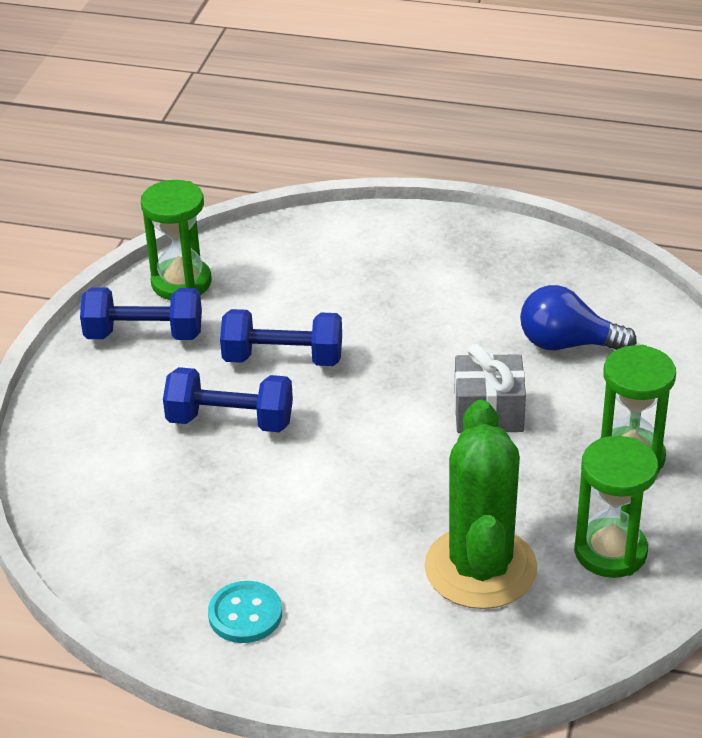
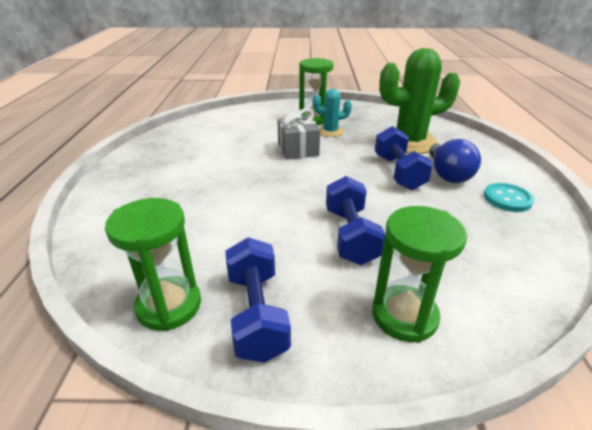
camera: 105 degrees left, 5 degrees down
blue dumbbell [220,309,342,366] -> blue dumbbell moved to [375,126,433,190]
blue light bulb [520,285,637,351] -> blue light bulb moved to [429,139,481,183]
green hourglass [574,436,658,578] -> green hourglass moved to [372,206,467,343]
none -> turquoise cactus [313,89,352,137]

